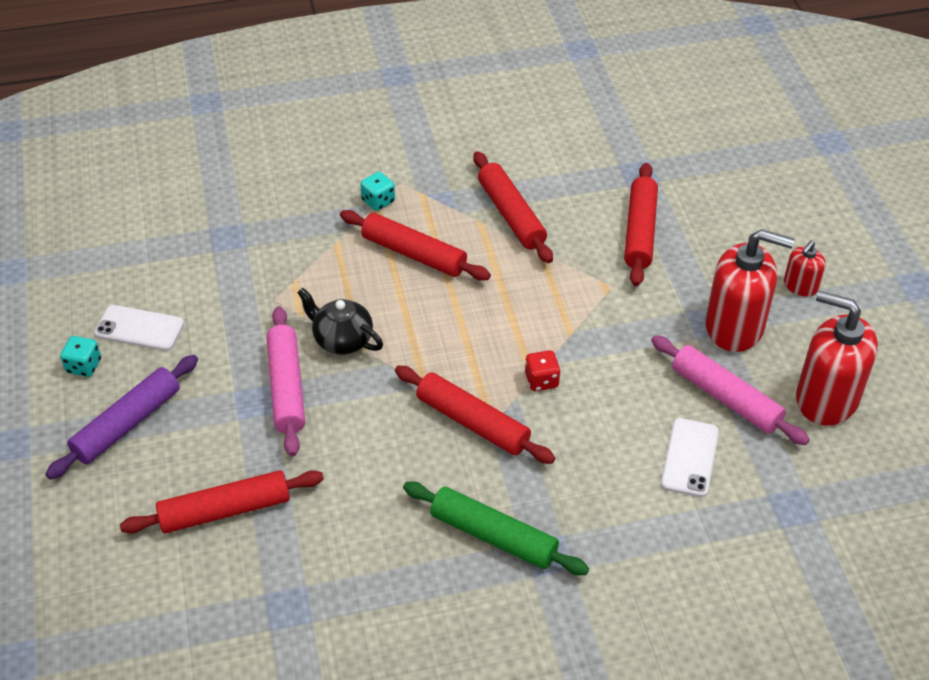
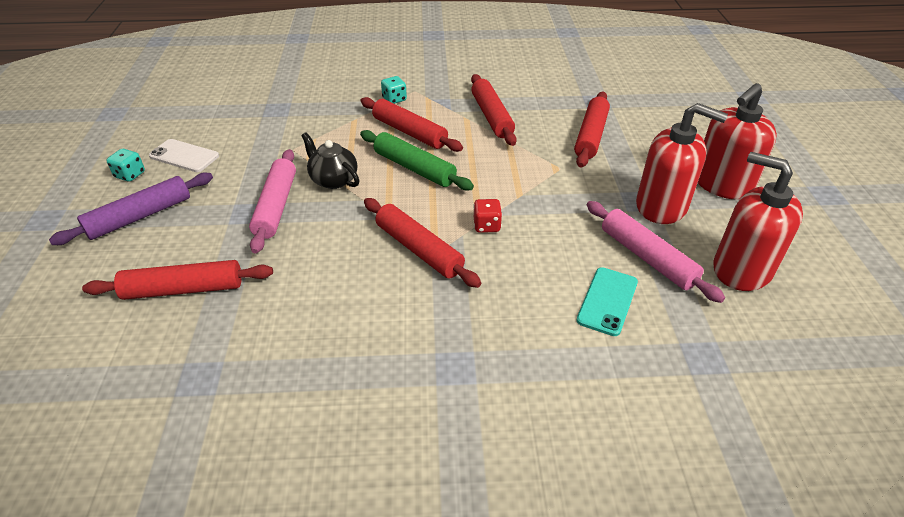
camera: 10 degrees right, 5 degrees down
green rolling pin [403,481,589,575] -> green rolling pin moved to [360,130,474,191]
white phone [661,418,719,497] -> turquoise phone [576,267,638,336]
red soap dispenser [784,240,826,296] -> red soap dispenser [698,83,777,200], size x1.99

